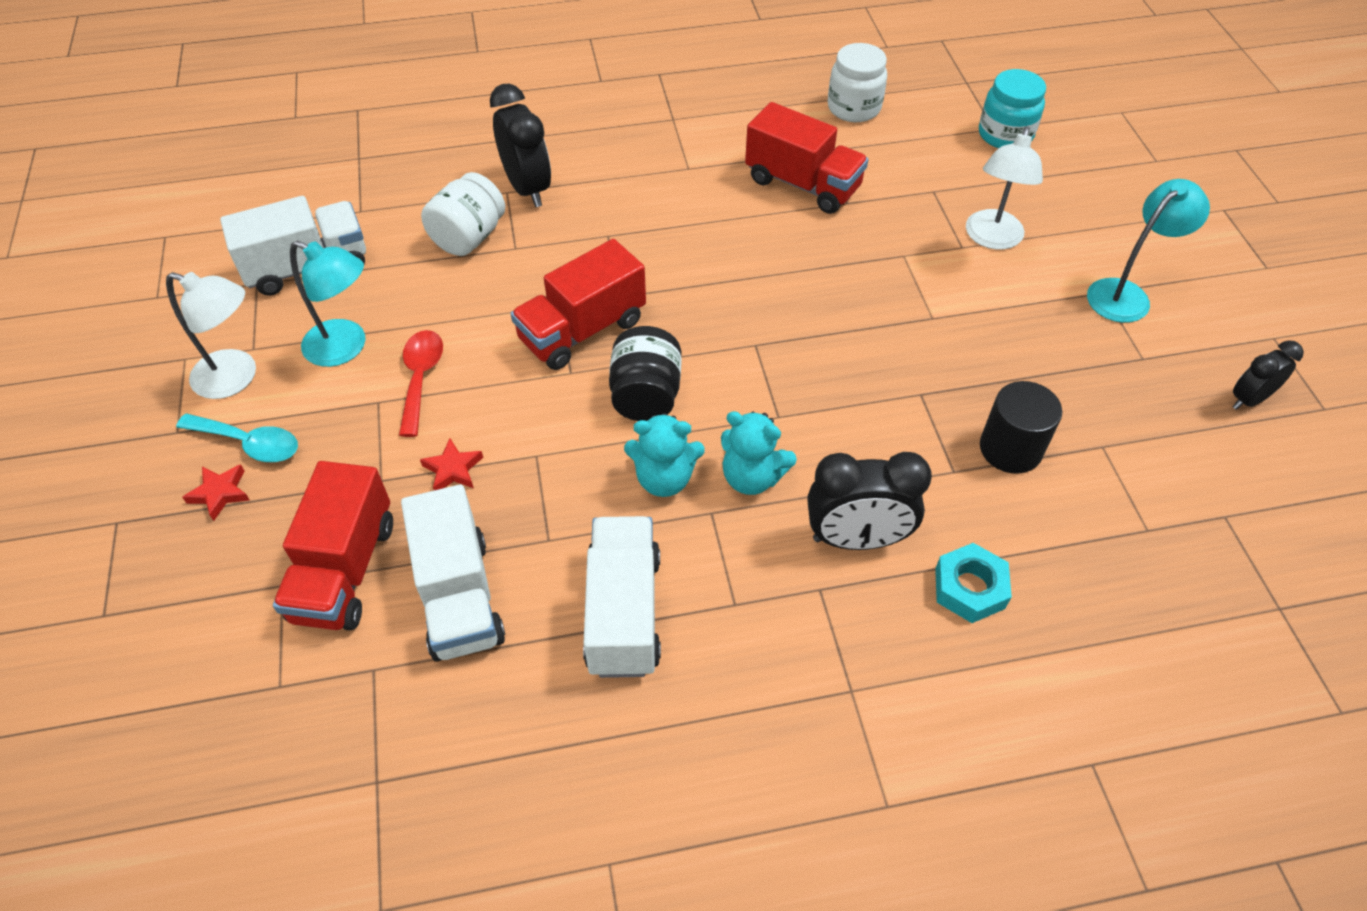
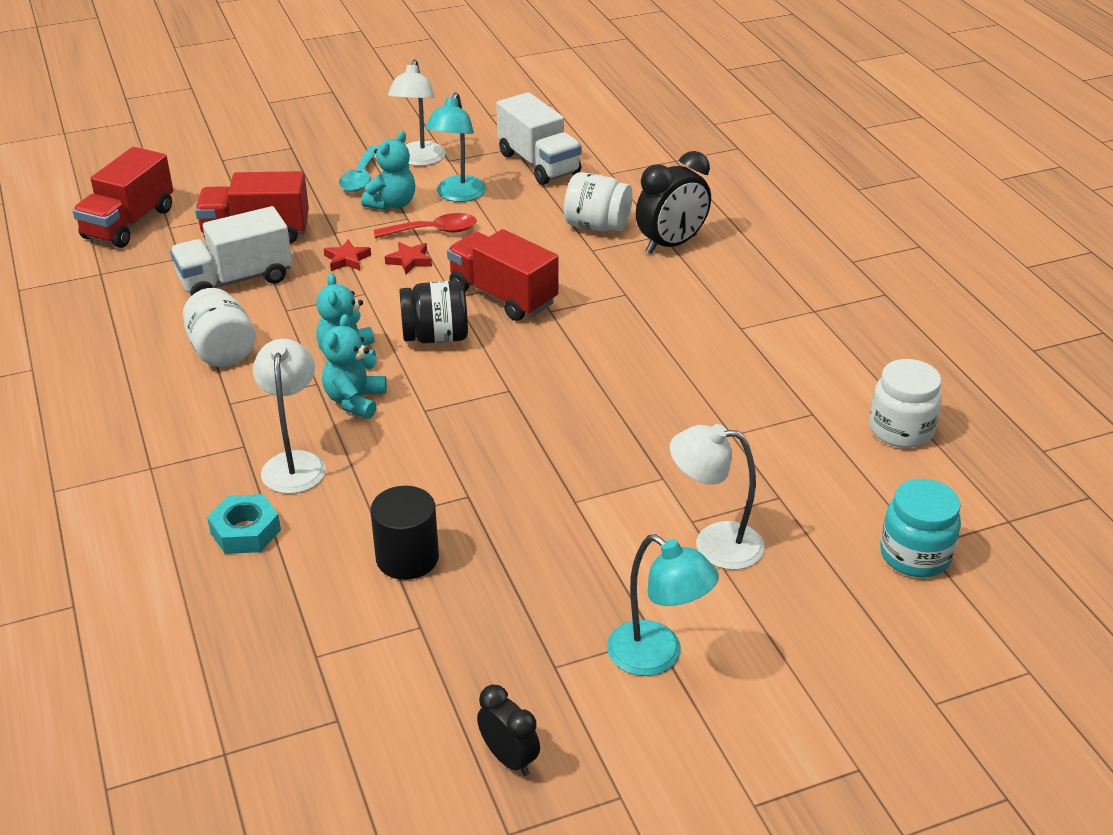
camera: 80 degrees right, 15 degrees down
red star [182,464,249,521] -> red star moved to [385,242,432,274]
white truck [583,516,661,678] -> white jar [183,288,256,367]
red truck [745,102,869,214] -> red truck moved to [73,147,173,248]
black clock [808,452,932,550] -> white lamp [253,339,326,494]
none -> turquoise teddy bear [361,131,415,210]

